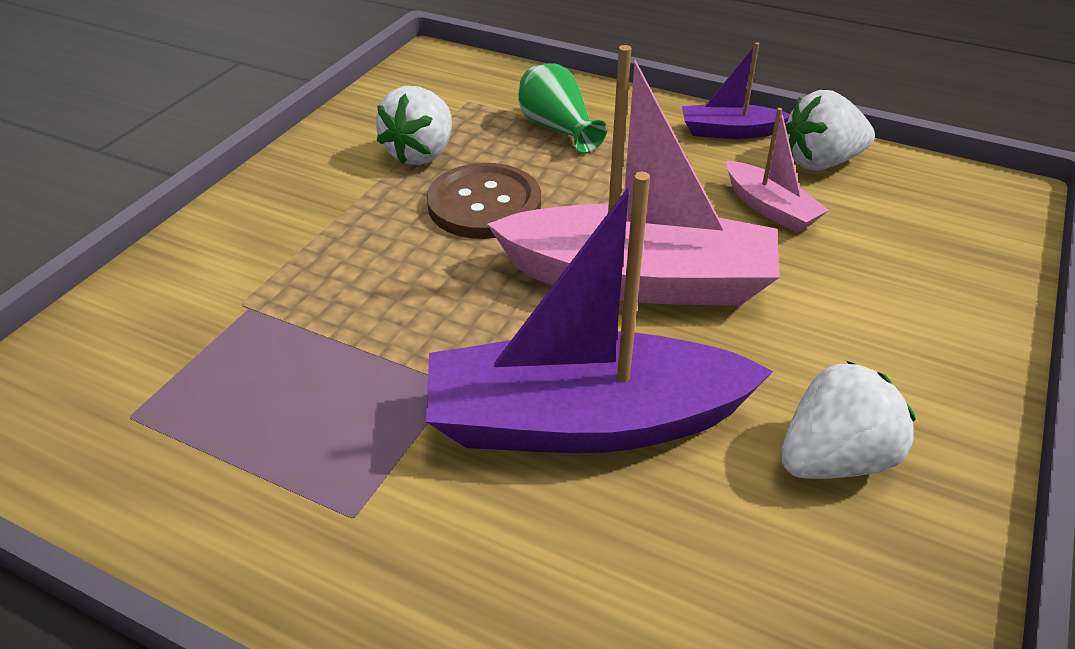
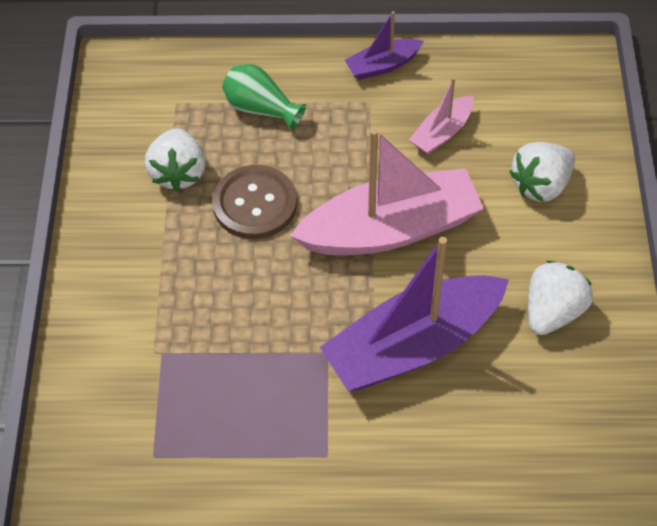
camera: 25 degrees left, 15 degrees up
pink boat [726,108,829,233] -> pink boat turned 105 degrees clockwise [409,77,474,154]
white strawberry [785,90,875,170] -> white strawberry moved to [509,142,575,202]

